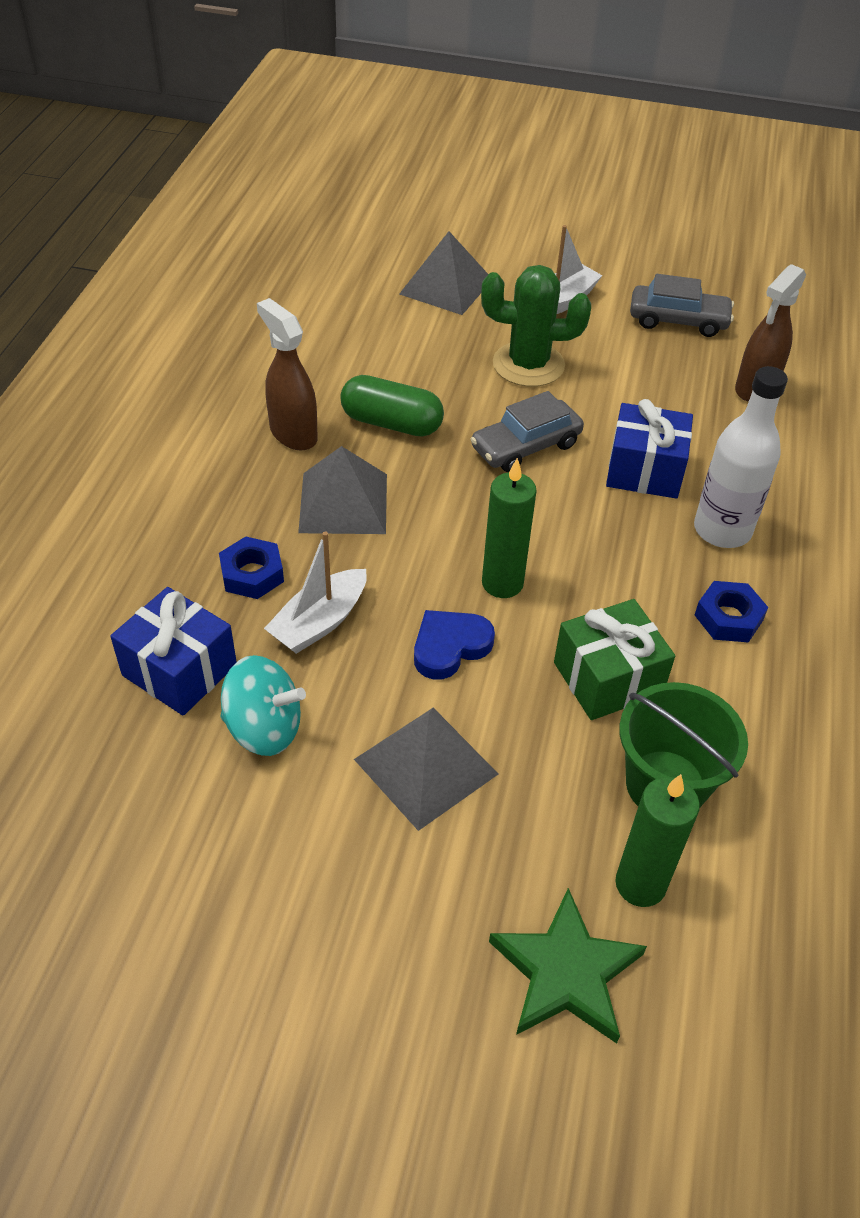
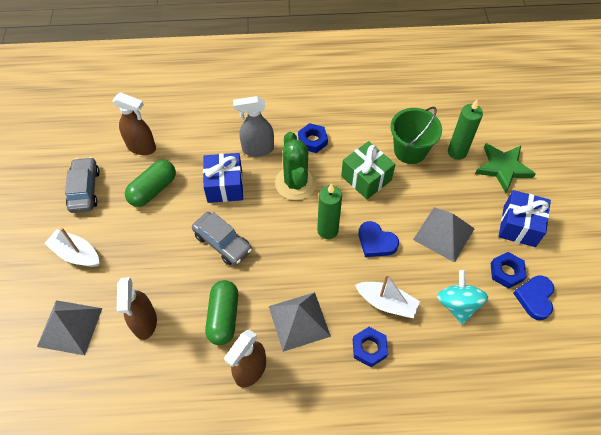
camera: 105 degrees left, 10 degrees up
blue gift [110,587,237,716] -> blue gift moved to [498,190,551,247]
green cactus [481,265,591,387] -> green cactus moved to [275,132,317,200]
white bottle [694,366,788,548] -> grey spray bottle [233,96,274,157]
none -> brown spray bottle [117,277,157,340]
none -> green capsule [125,160,176,207]
none -> blue nut [491,252,527,289]
none -> blue heart [513,275,554,320]

